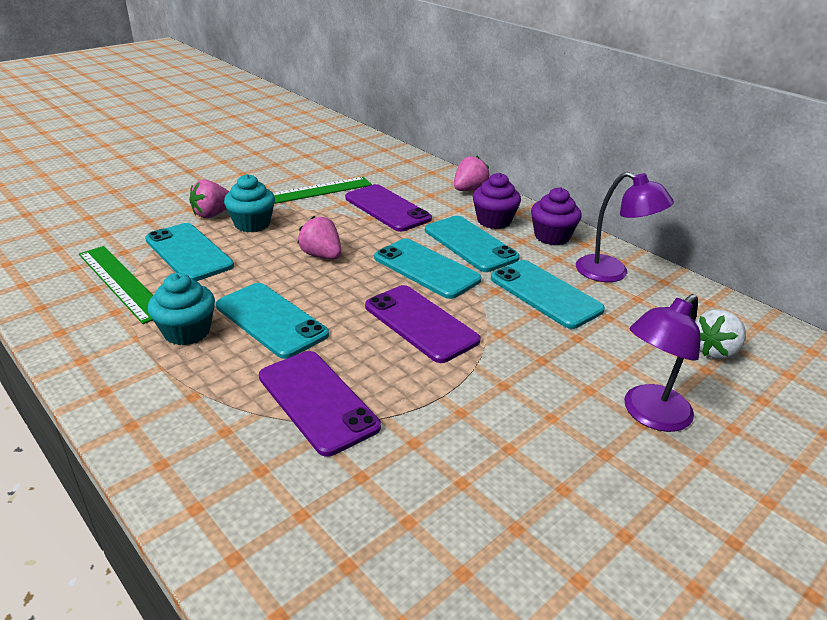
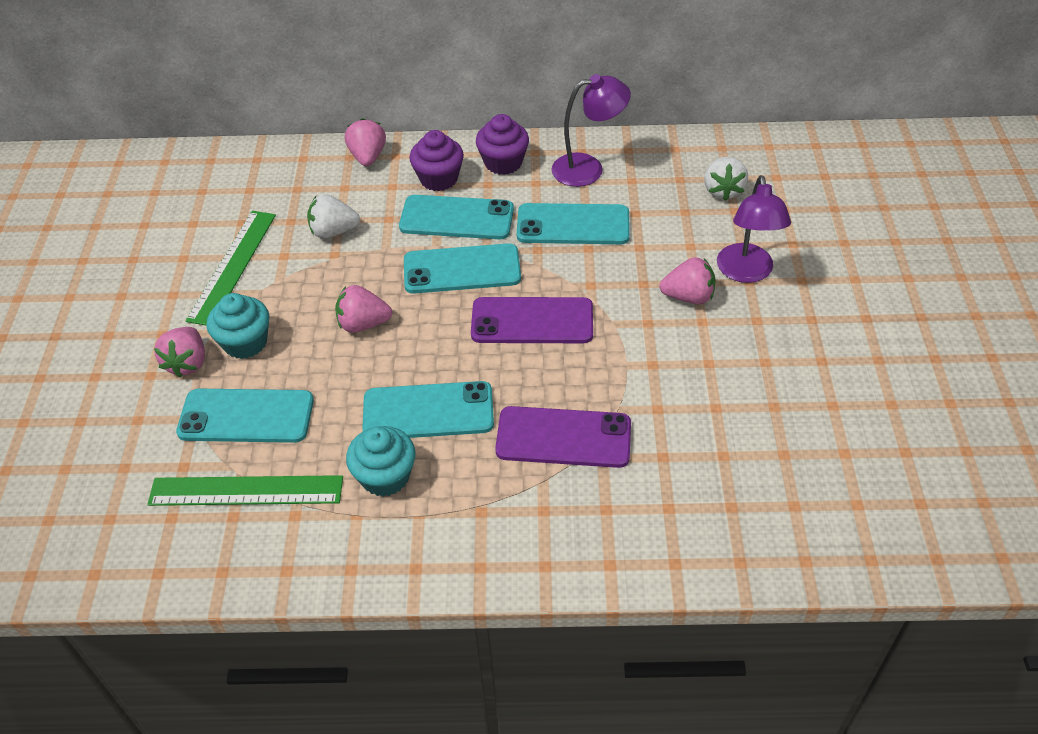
camera: 45 degrees left, 15 degrees up
purple phone [345,184,432,232] -> white strawberry [307,194,360,238]
none -> pink strawberry [659,257,716,304]

